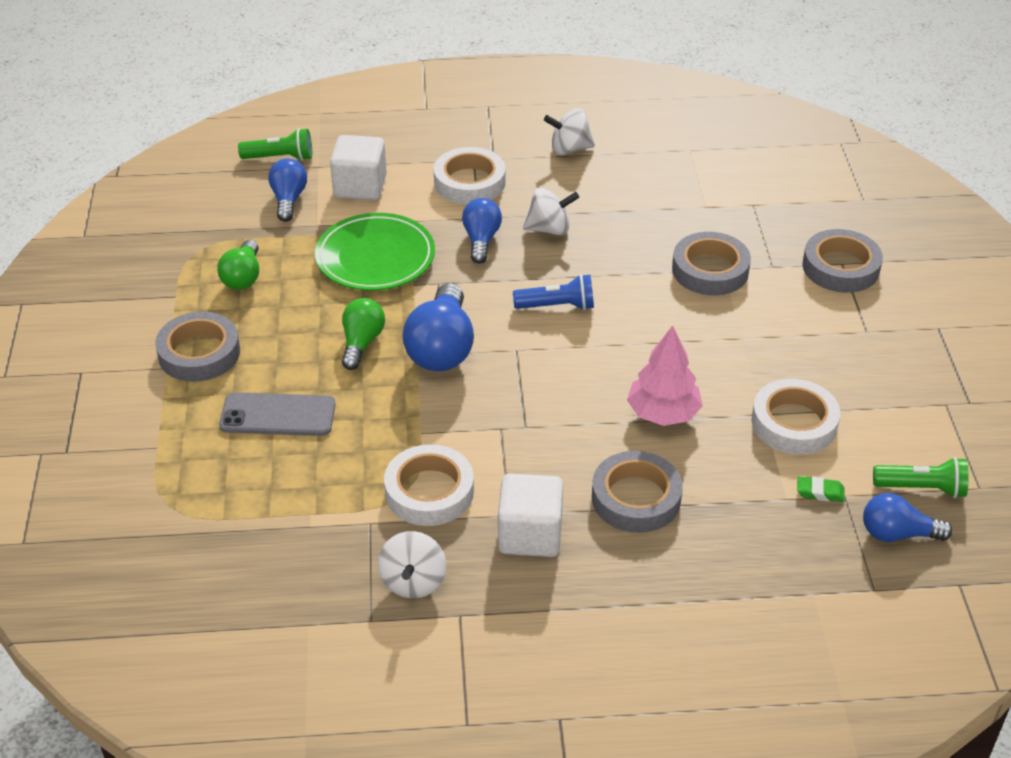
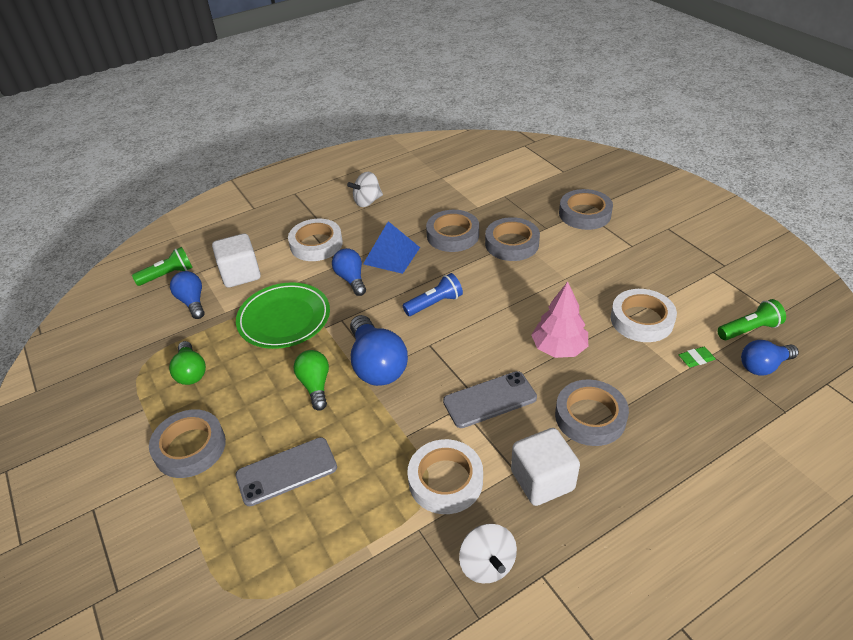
camera: 25 degrees left, 0 degrees up
white spinning top [523,188,579,236] -> blue pyramid [363,221,420,274]
none -> grey tape [426,210,479,252]
none -> grey phone [443,371,537,428]

